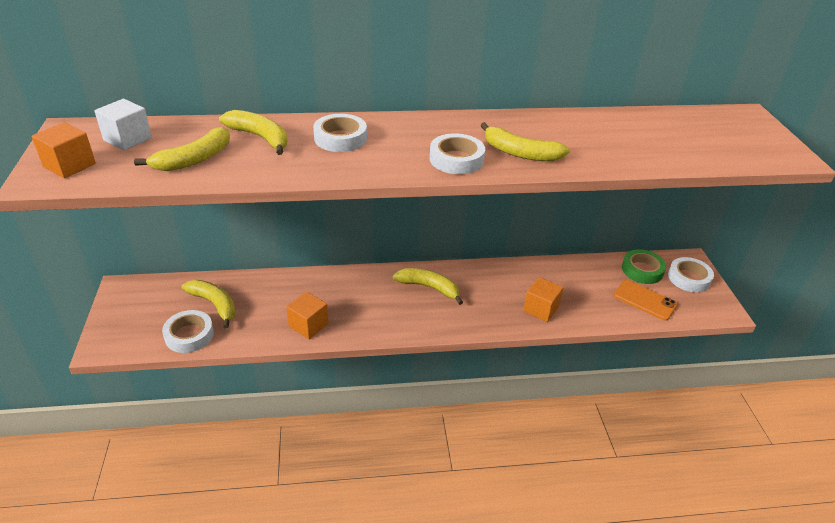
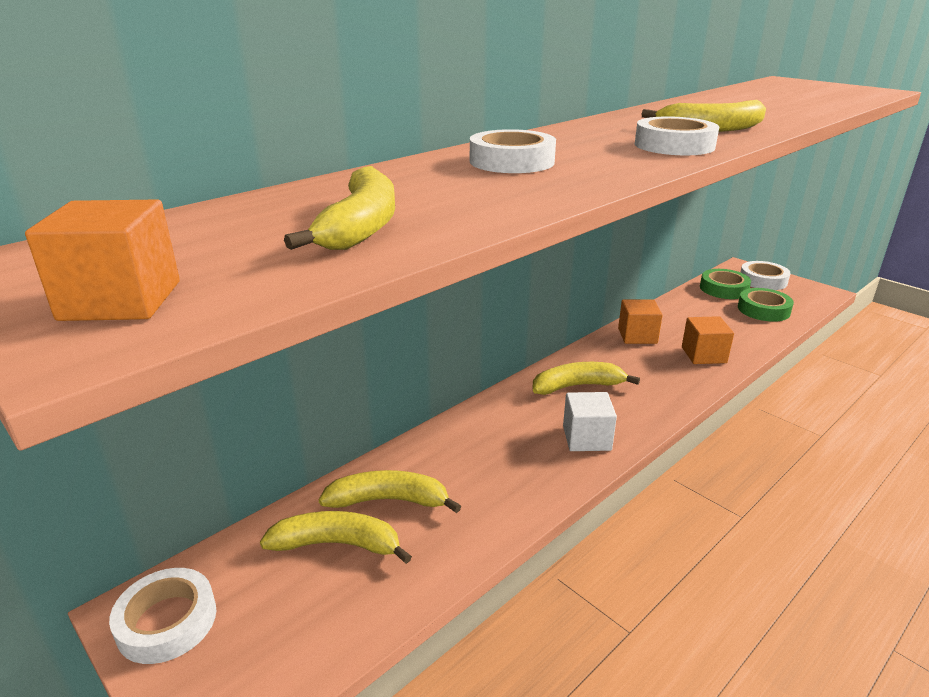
camera: 35 degrees left, 10 degrees down
white cube [95,99,152,151] -> white cube moved to [563,392,617,451]
white tape [162,310,214,353] -> white tape moved to [109,568,216,664]
yellow banana [219,110,287,155] -> yellow banana moved to [319,470,461,513]
orange cube [286,292,329,339] -> orange cube moved to [618,299,663,344]
orange phone [614,280,678,321] -> green tape [738,288,794,322]

